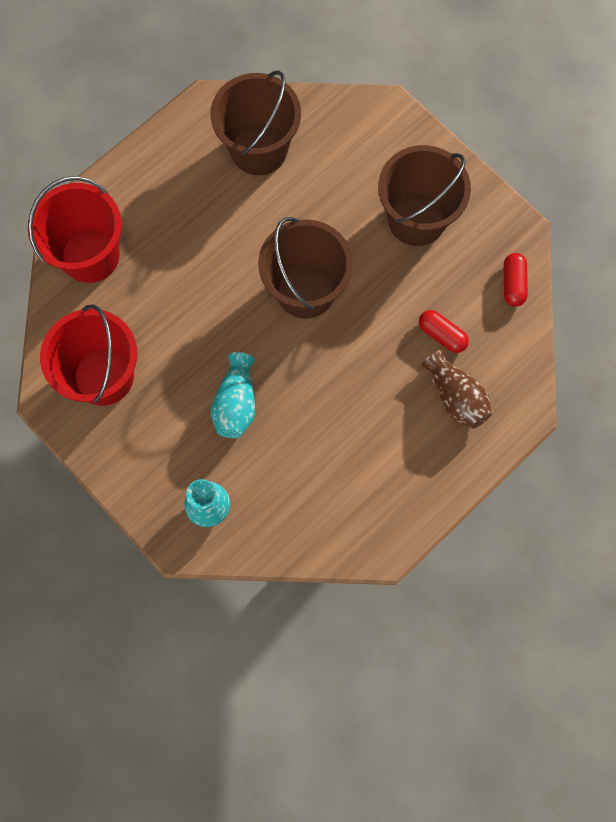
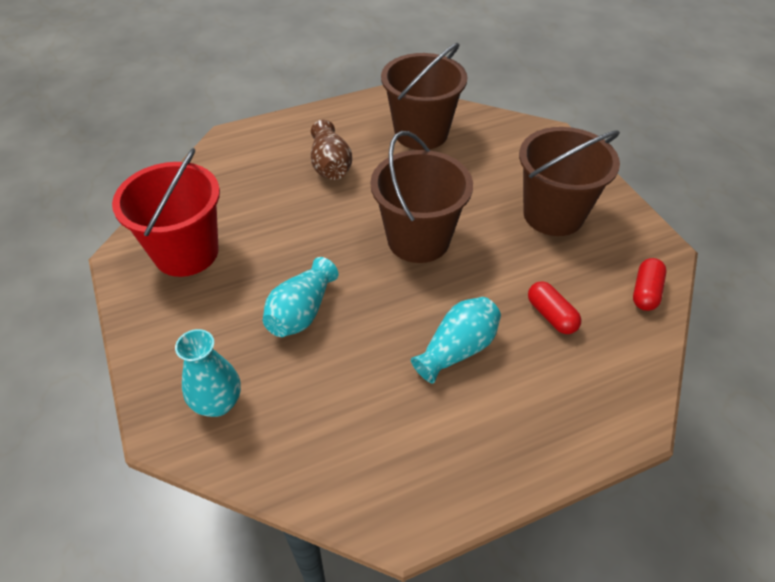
camera: 20 degrees right, 25 degrees down
red bucket [28,176,122,283] -> none
brown vase [422,349,492,429] -> brown vase moved to [311,120,352,180]
none -> turquoise vase [411,297,501,383]

